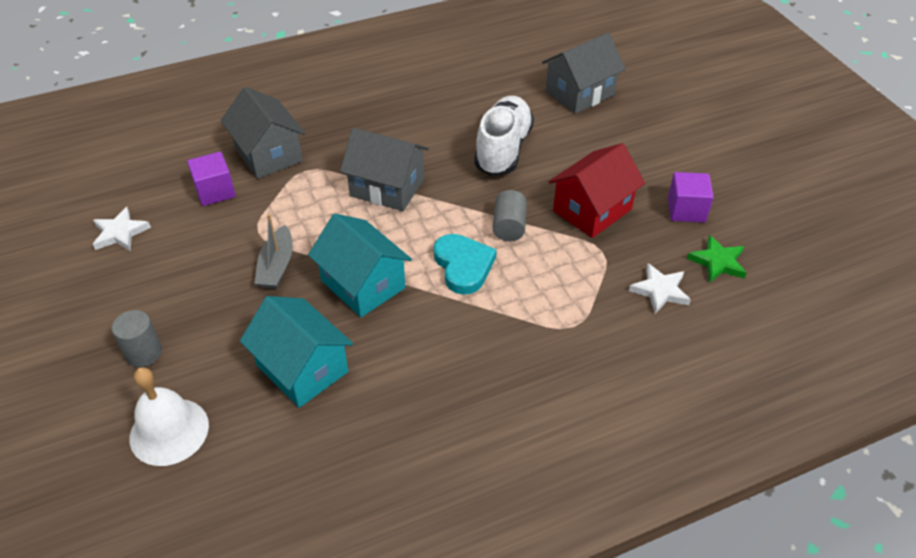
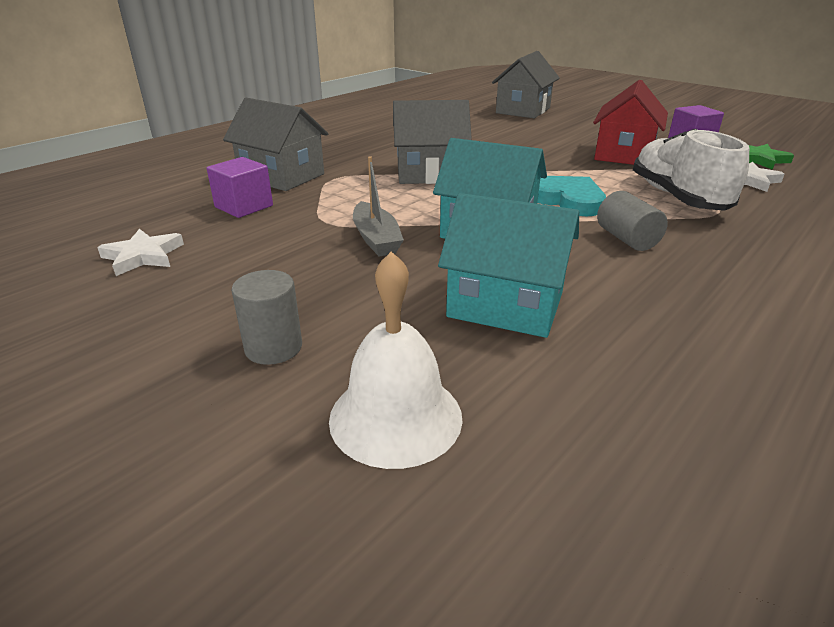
camera: 25 degrees left, 15 degrees down
white shoe [474,96,534,176] -> white shoe moved to [633,129,749,211]
grey cylinder [493,190,527,241] -> grey cylinder moved to [597,191,668,251]

